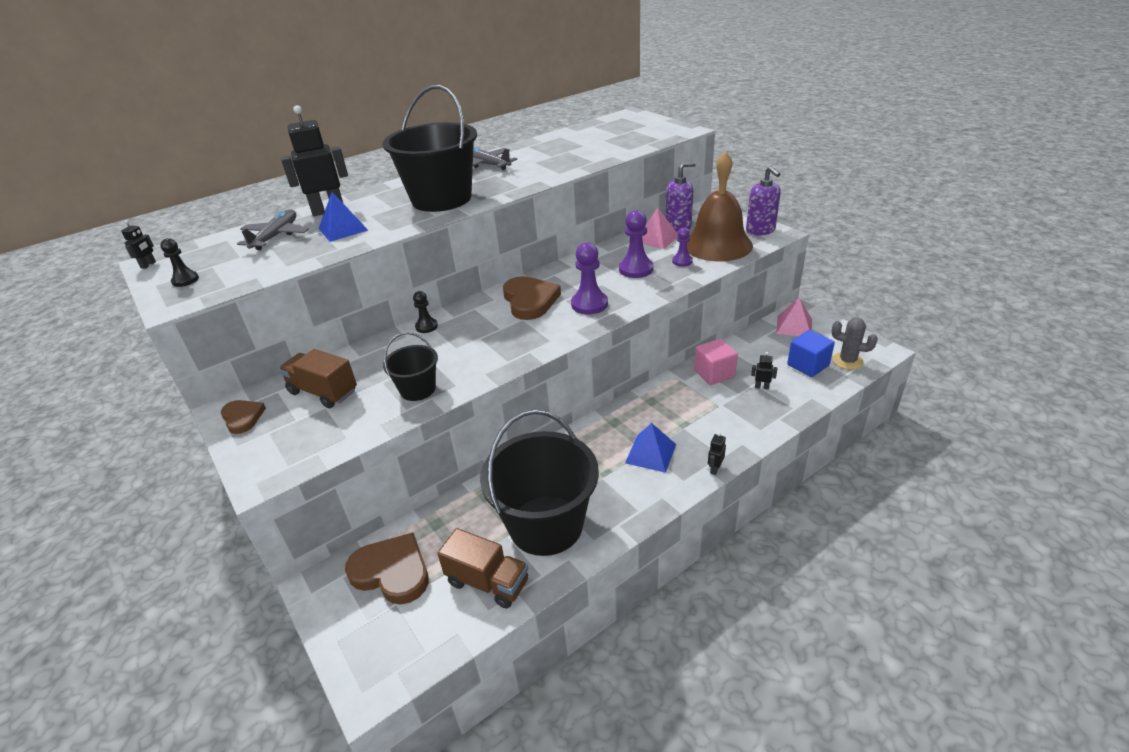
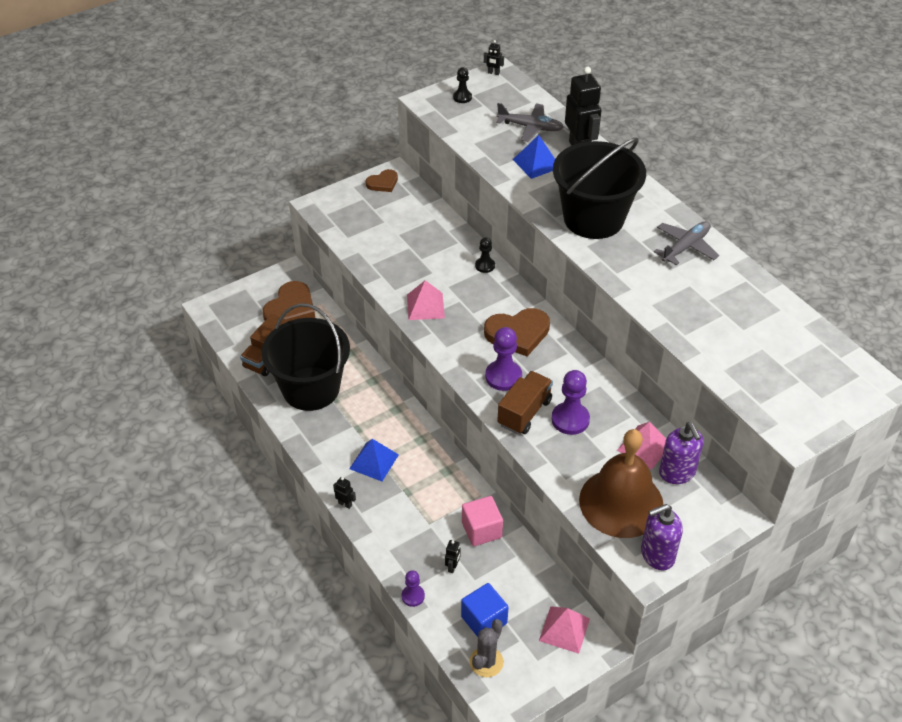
camera: 90 degrees right, 10 degrees up
brown truck [279,349,357,408] -> brown truck moved to [498,371,553,434]
black bucket [383,332,438,401] -> none
purple pawn [672,227,693,267] -> purple pawn moved to [402,570,425,607]
none -> pink pyramid [407,280,445,320]

